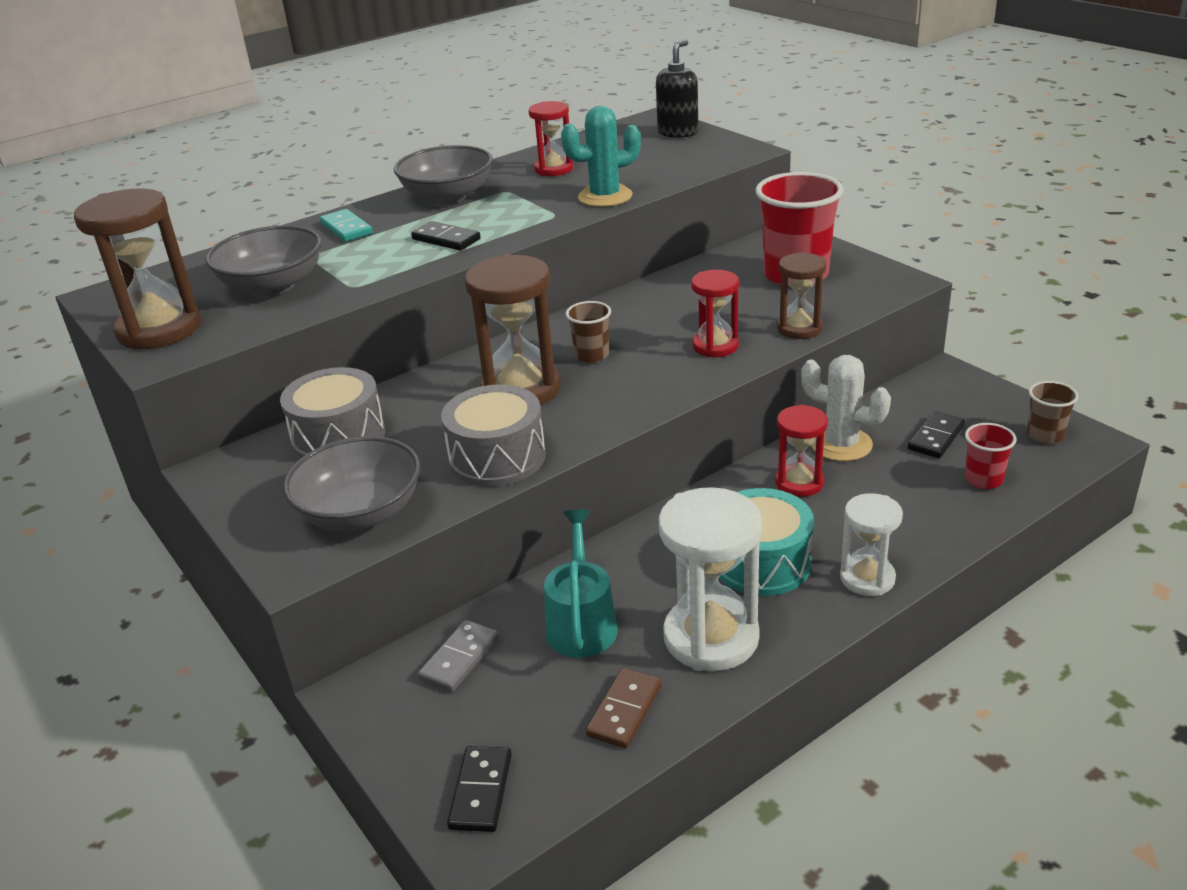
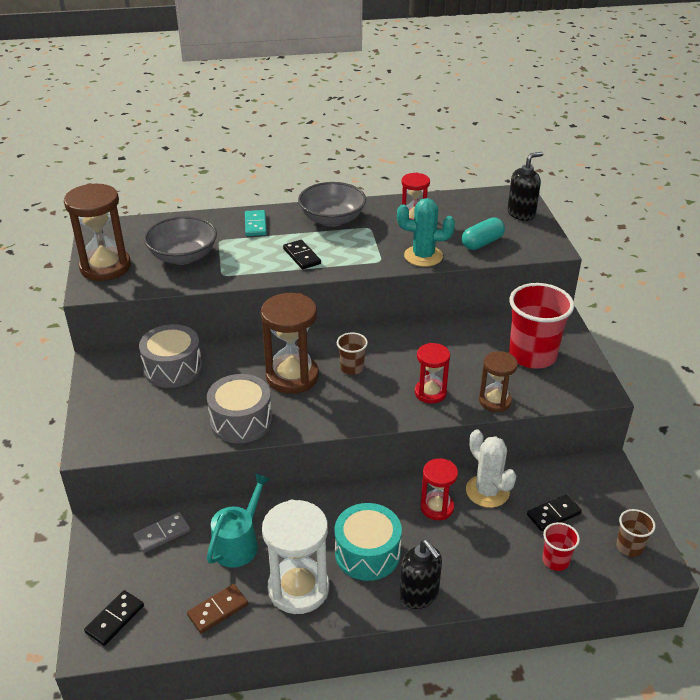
camera: 25 degrees right, 5 degrees up
grey bowl [283,436,420,531] -> none
white hourglass [840,493,903,596] -> black soap dispenser [400,540,442,609]
none -> turquoise capsule [462,217,505,250]

